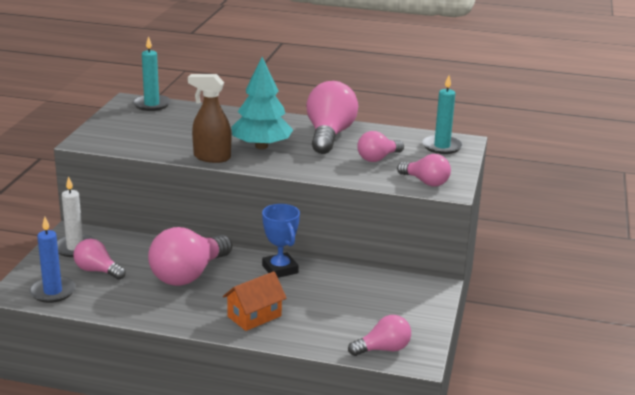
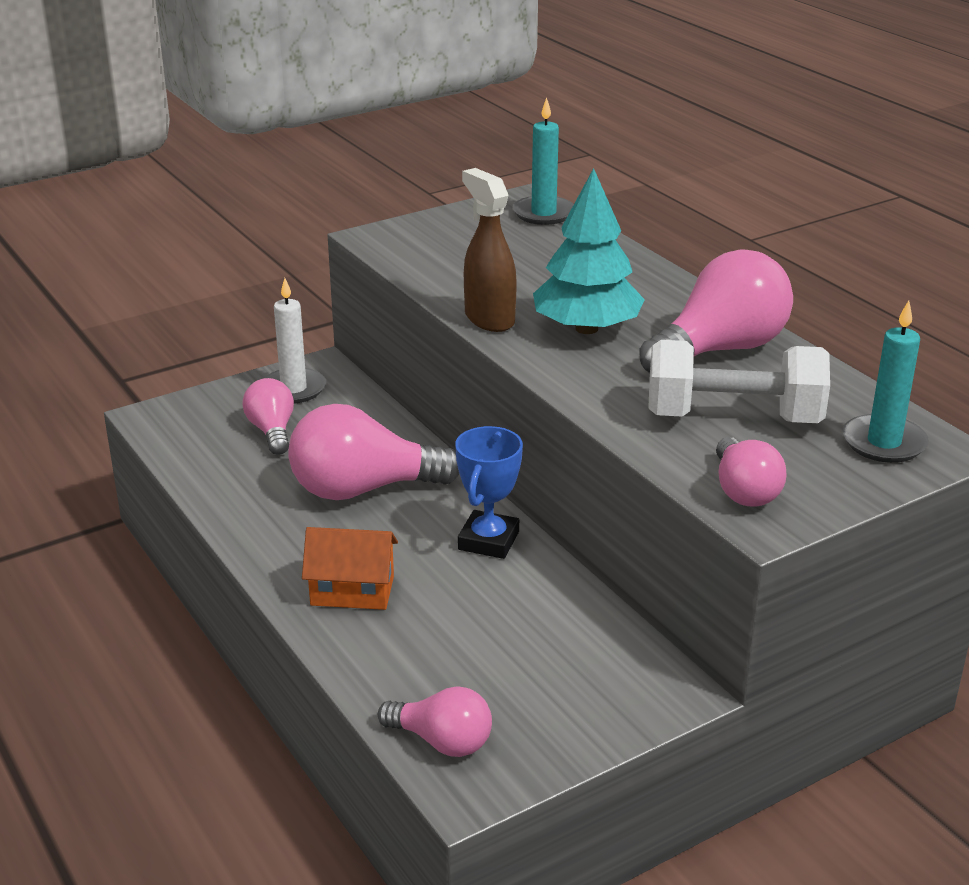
camera: 45 degrees right, 5 degrees up
blue candle [29,217,76,303] -> none
pink light bulb [357,131,404,162] -> white dumbbell [648,340,830,423]

